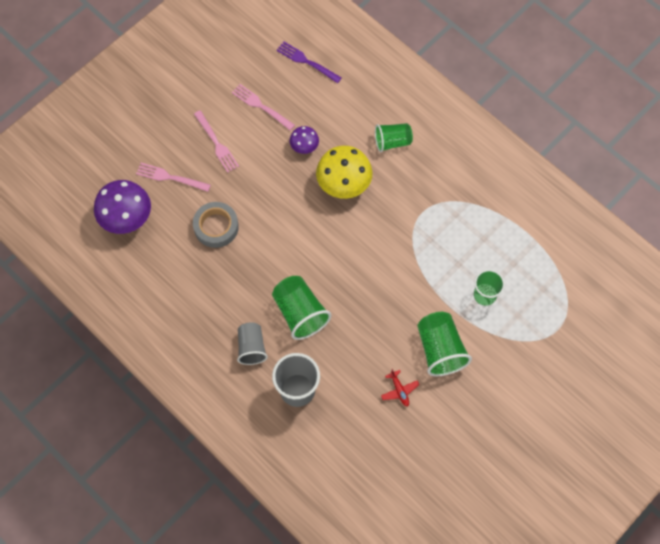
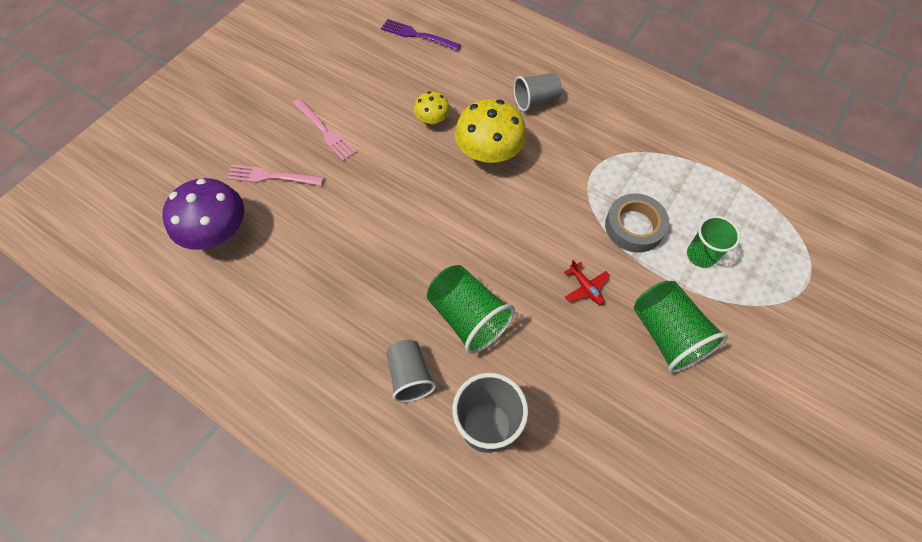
camera: 10 degrees left, 5 degrees down
grey tape [193,202,239,248] -> grey tape moved to [605,193,669,253]
pink fork [232,84,295,131] -> none
purple mushroom [289,126,319,154] -> yellow mushroom [414,91,450,125]
green cup [375,123,413,152] -> grey cup [513,73,562,112]
red plane [381,369,420,406] -> red plane moved to [564,260,610,305]

